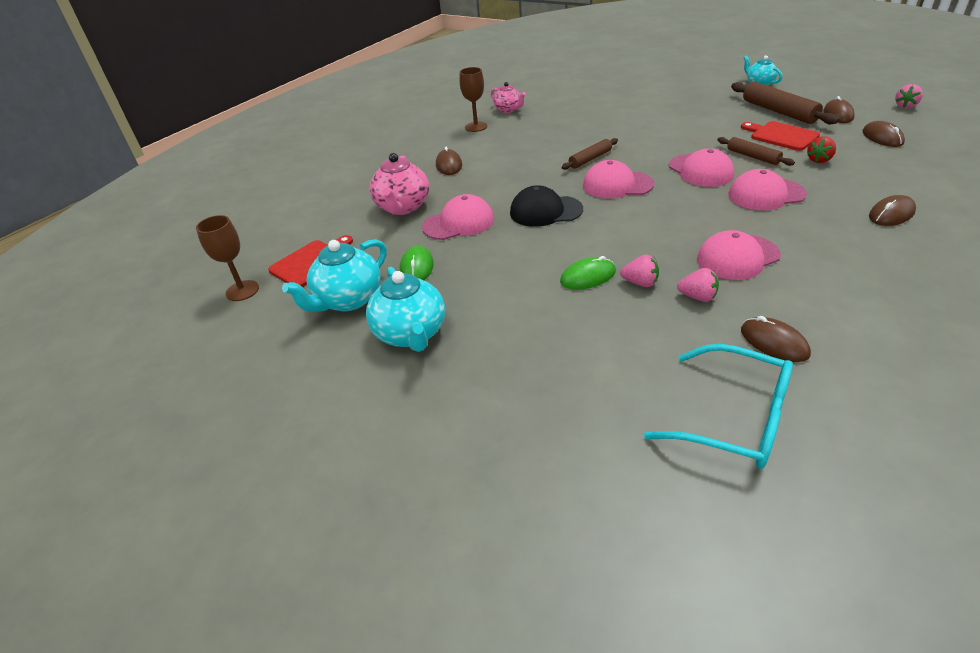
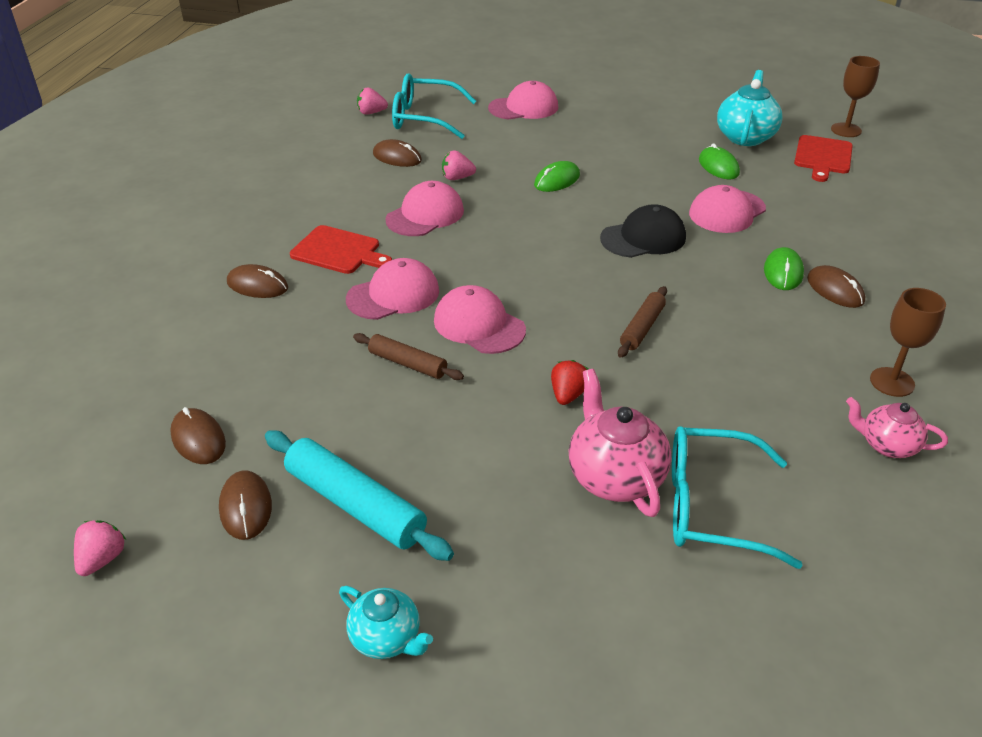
camera: 155 degrees right, 0 degrees up
turquoise teapot [366,267,445,352] -> none
pink teapot [370,153,429,215] -> pink teapot moved to [568,369,672,517]
pink cap [583,160,654,199] -> pink cap moved to [488,81,558,119]
pink strawberry [620,254,659,287] -> pink strawberry moved to [357,87,388,115]
brown rolling pin [731,82,839,125] -> turquoise rolling pin [265,431,454,561]
red cutting board [741,121,820,151] -> red cutting board moved to [290,225,392,274]
red strawberry [807,136,836,163] -> red strawberry moved to [551,360,588,405]
brown mouse [869,195,916,226] -> brown mouse turned 75 degrees clockwise [227,264,288,298]
none -> turquoise glasses [672,426,803,569]
none -> green mouse [764,247,804,290]

